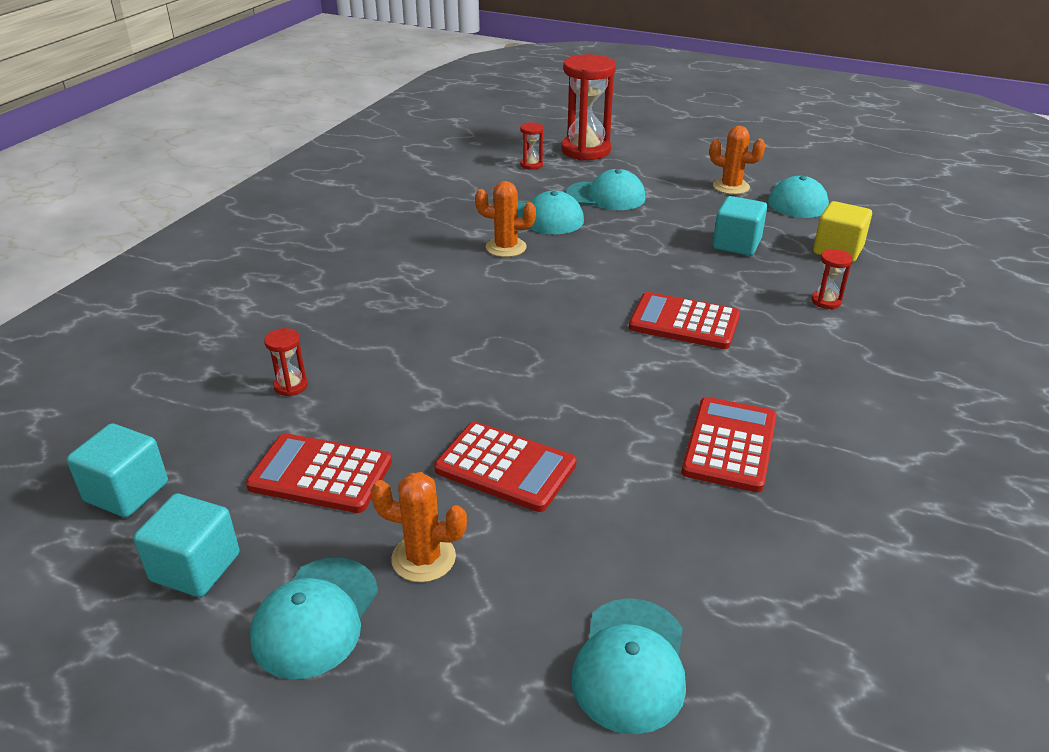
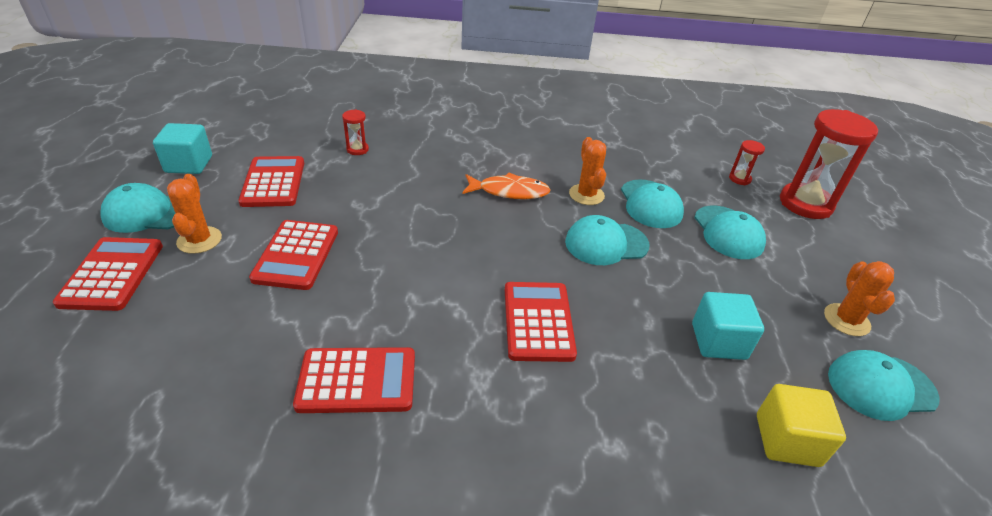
camera: 65 degrees right, 5 degrees up
turquoise cube [67,423,168,517] -> none
turquoise cap [571,598,686,734] -> turquoise cap moved to [565,215,650,265]
red hourglass [812,249,853,309] -> none
none -> red calculator [53,237,163,311]
none -> orange fish [462,173,551,199]

